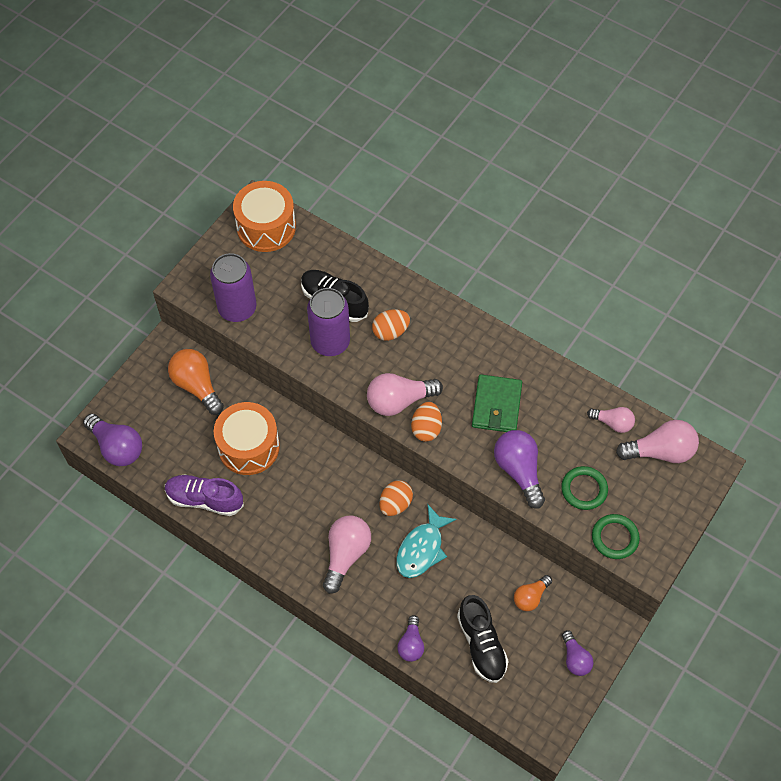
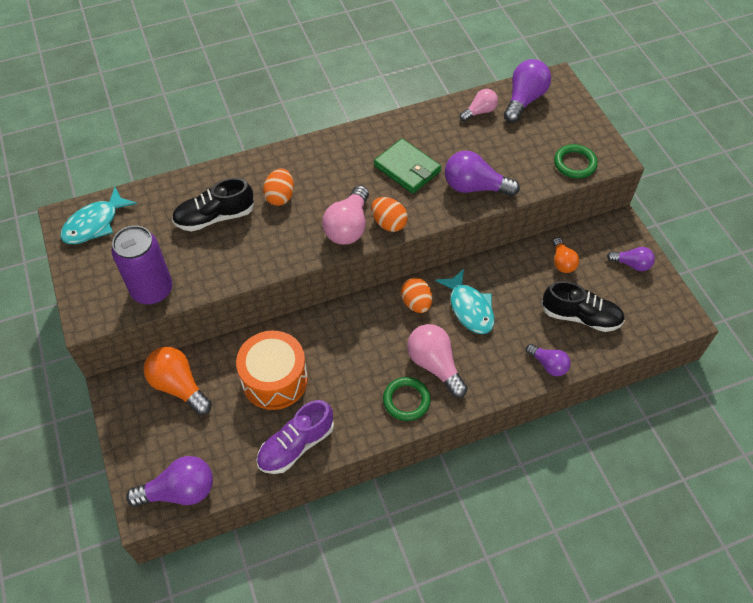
camera: 55 degrees left, 5 degrees down
orange light bulb [168,349,224,415] -> orange light bulb turned 45 degrees clockwise [144,347,212,415]
orange drum [233,181,296,252] -> turquoise fish [60,187,137,244]
purple can [307,288,350,356] -> none
green ring [561,466,608,510] -> green ring moved to [383,377,431,421]
pink light bulb [616,420,699,463] -> purple light bulb [504,59,551,122]

